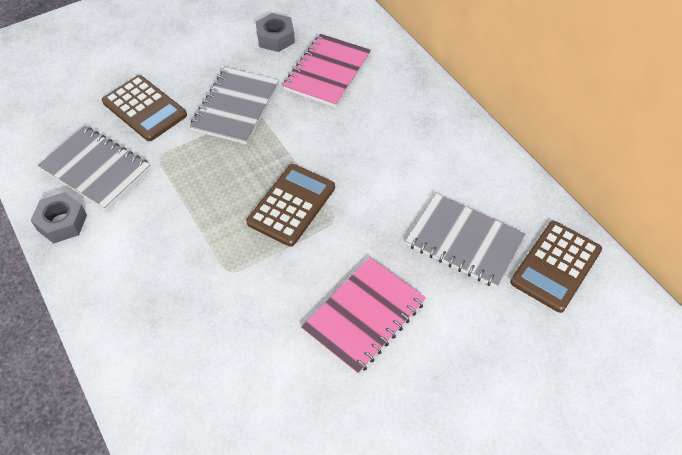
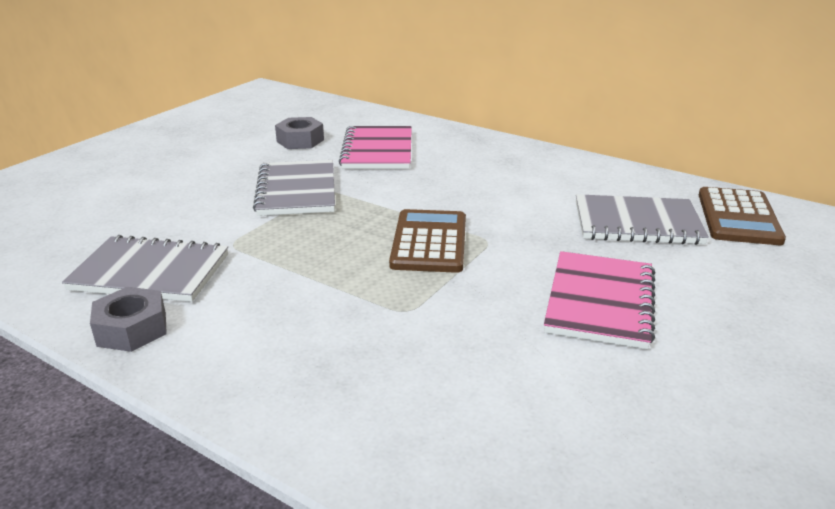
camera: 25 degrees left, 25 degrees down
brown calculator [102,75,187,141] -> none

